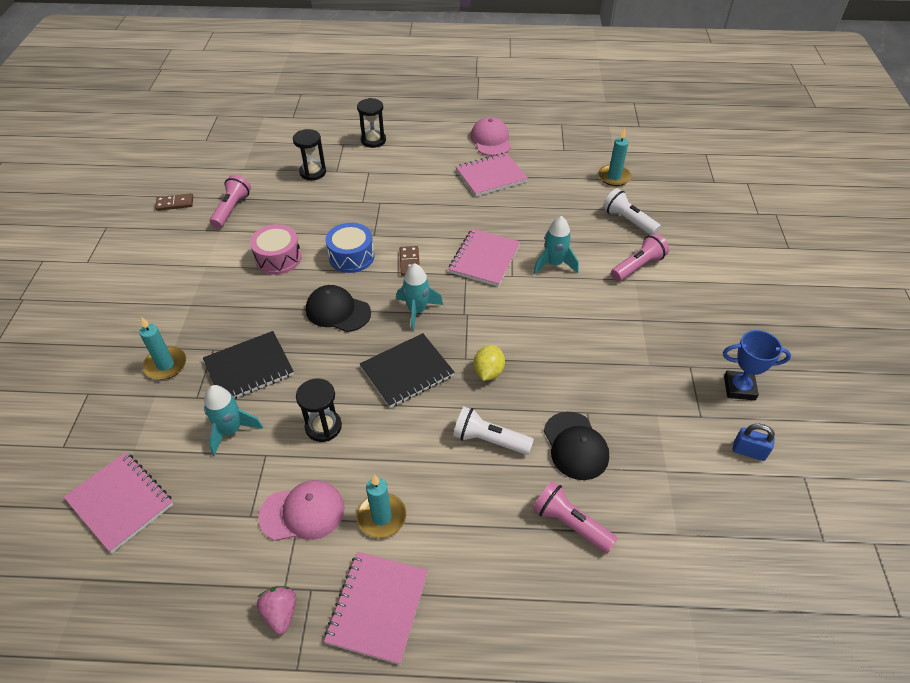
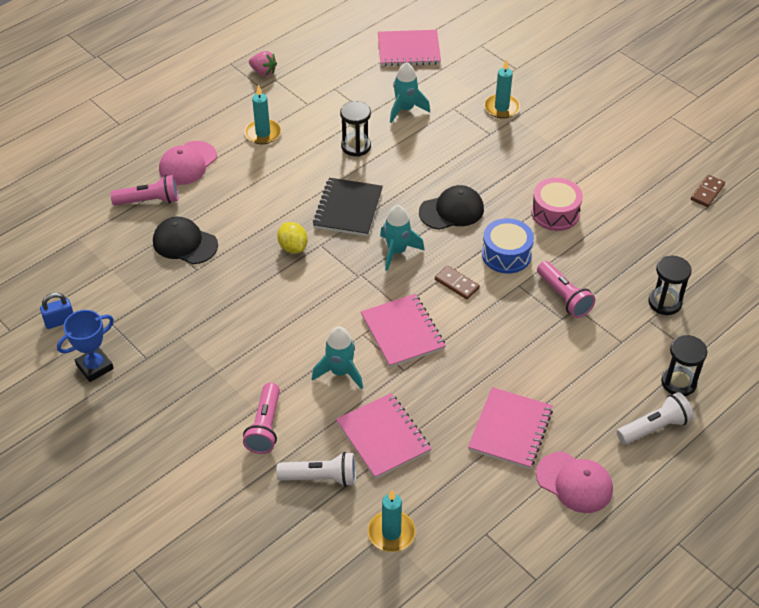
camera: 135 degrees right, 0 degrees up
black notebook [203,331,294,399] -> none
pink flashlight [210,175,251,228] -> pink flashlight moved to [537,261,595,318]
pink cap [258,480,345,541] -> pink cap moved to [159,141,217,185]
pink notebook [324,552,428,665] -> pink notebook moved to [336,393,431,479]
white flashlight [453,407,534,455] -> white flashlight moved to [617,392,694,445]

